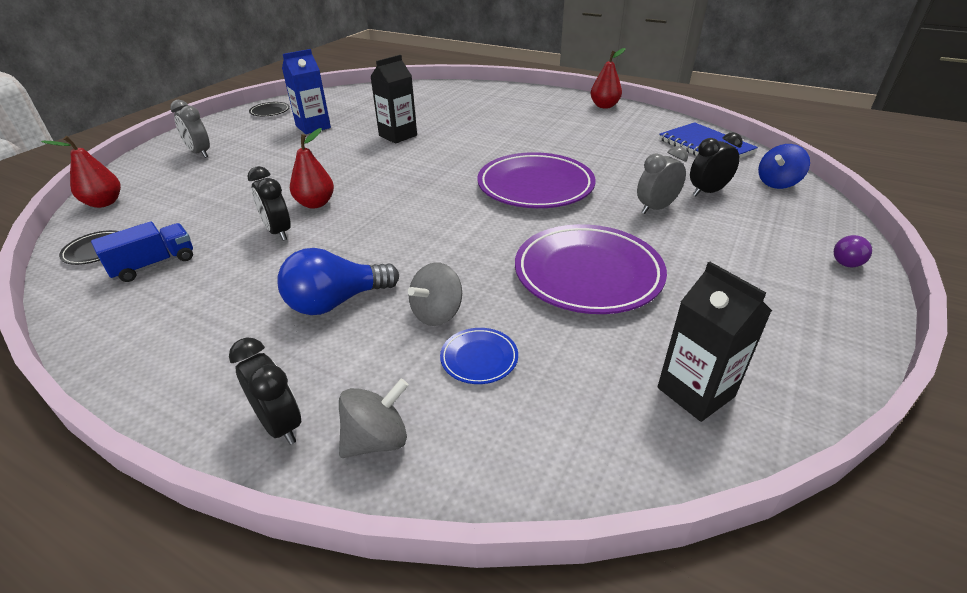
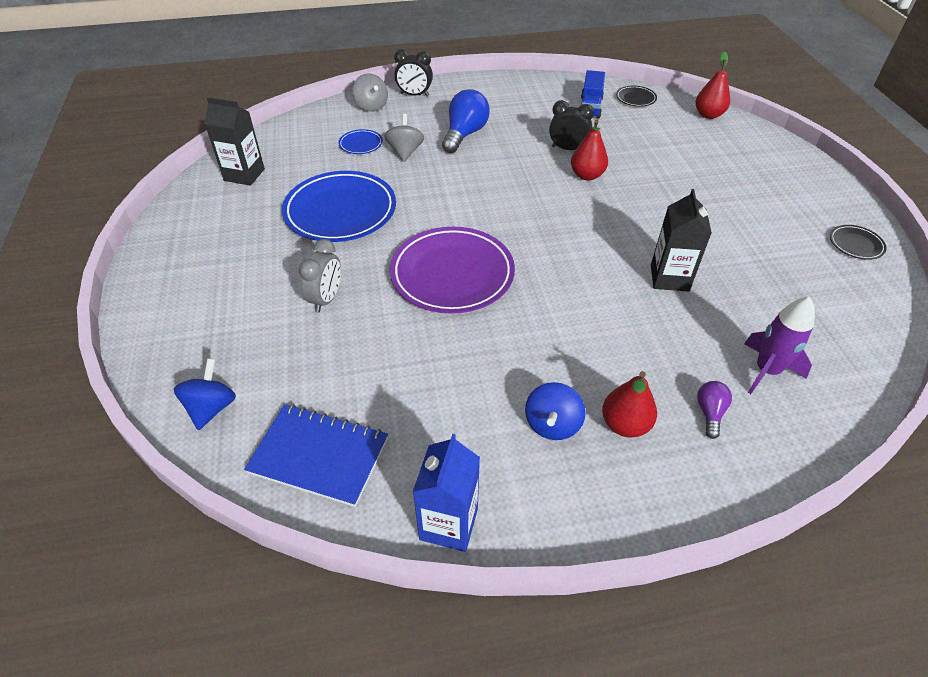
camera: 140 degrees right, 10 degrees up
grey clock [170,100,210,158] -> none
blue carton [282,49,331,134] -> blue carton moved to [413,434,480,552]
grey spinning top [339,379,409,458] -> grey spinning top turned 45 degrees counterclockwise [353,73,388,112]
purple plate [515,224,667,314] -> blue plate [282,171,396,242]
red pear [591,48,626,109] -> red pear moved to [602,371,657,438]
black clock [690,132,743,196] -> none
purple light bulb [834,235,873,267] -> purple light bulb moved to [697,381,732,439]
none -> blue spinning top [525,382,586,440]
none -> purple rocket [744,297,815,394]

